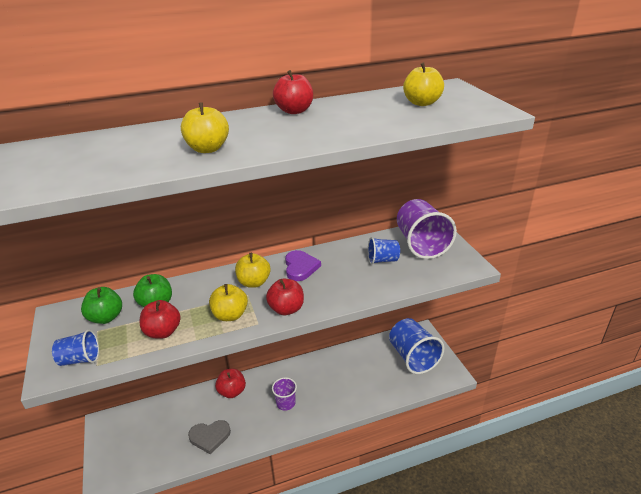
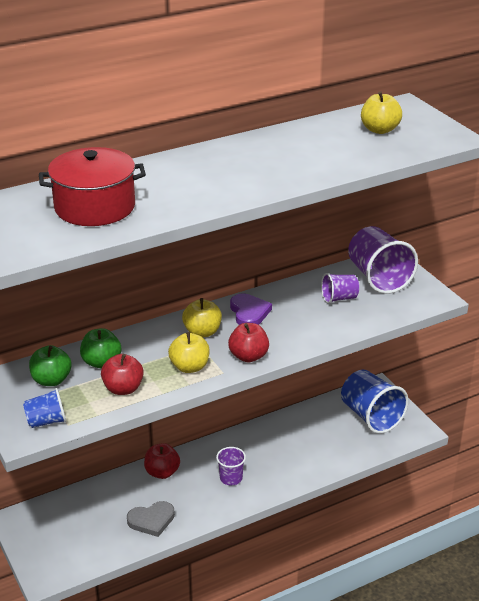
camera: 10 degrees left, 0 degrees up
yellow apple [181,102,229,153] -> none
red apple [273,70,313,114] -> none
blue cup [368,237,400,264] -> purple cup [321,273,359,304]
none -> red pot [39,147,146,226]

